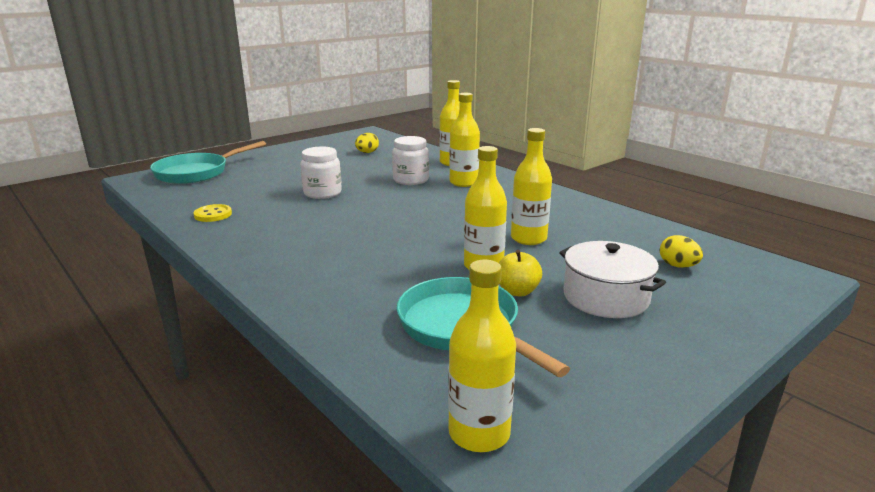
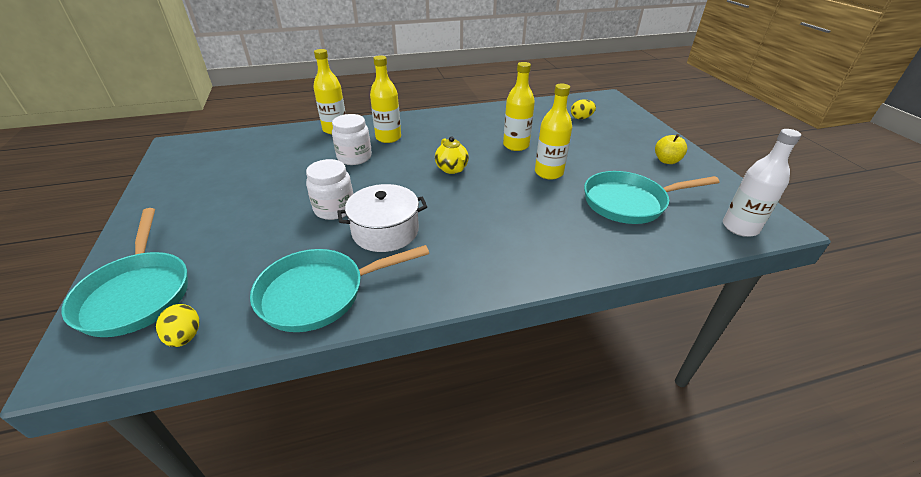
camera: 65 degrees left, 15 degrees up
yellow button [193,204,232,222] -> turquoise pan [250,245,429,332]
yellow egg [355,133,379,153] -> yellow egg moved to [156,304,199,347]
yellow bottle [448,260,516,452] -> white bottle [723,129,801,237]
yellow apple [499,250,542,296] -> yellow apple moved to [655,134,687,164]
white pot [559,241,666,318] -> white pot moved to [337,184,427,252]
none -> yellow teapot [435,136,469,174]

